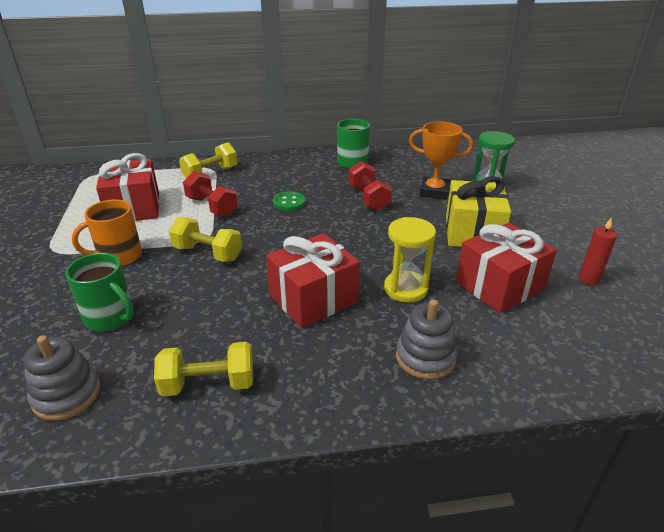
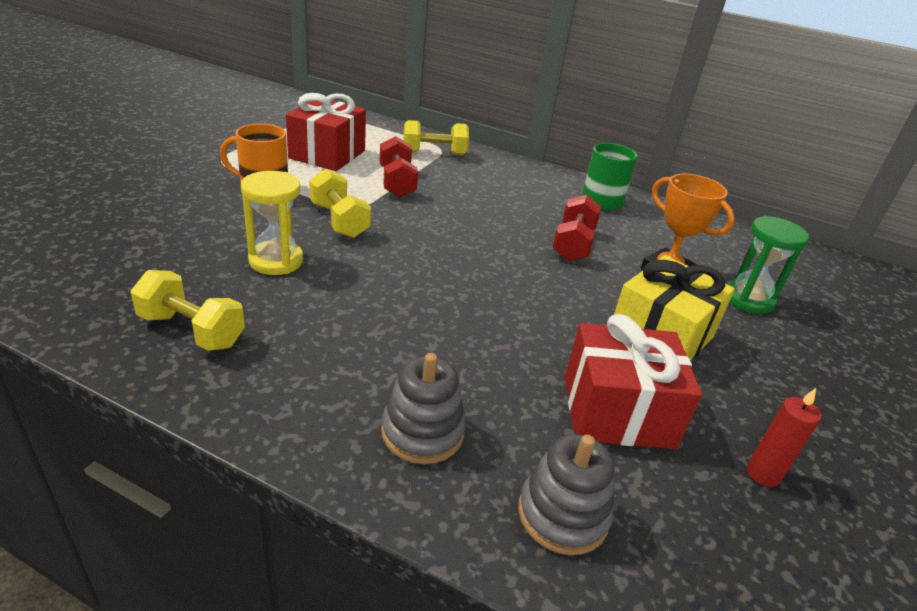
camera: 30 degrees right, 0 degrees up
grey stacking toy [23,335,100,421] -> grey stacking toy moved to [518,434,615,555]
green mug [65,253,134,331] -> none
red gift [266,233,360,328] -> none
green button [273,191,306,211] -> none
yellow hourglass [384,217,436,303] -> yellow hourglass moved to [241,171,303,275]

